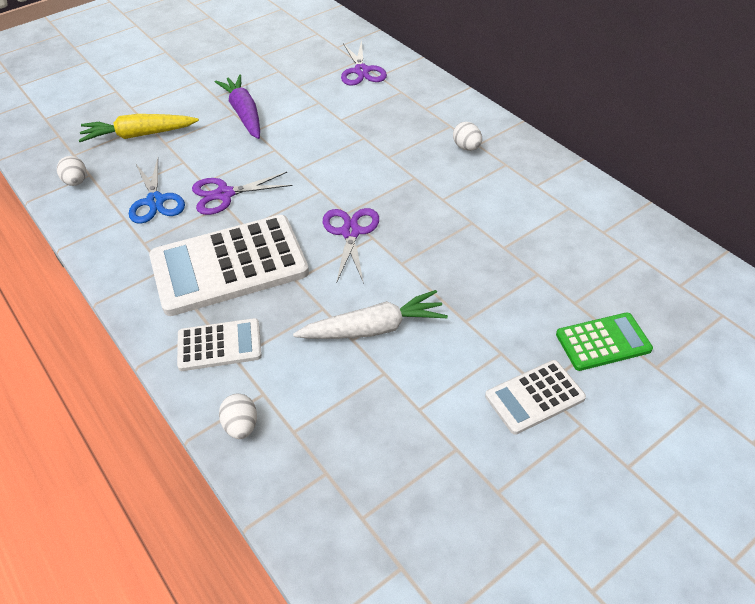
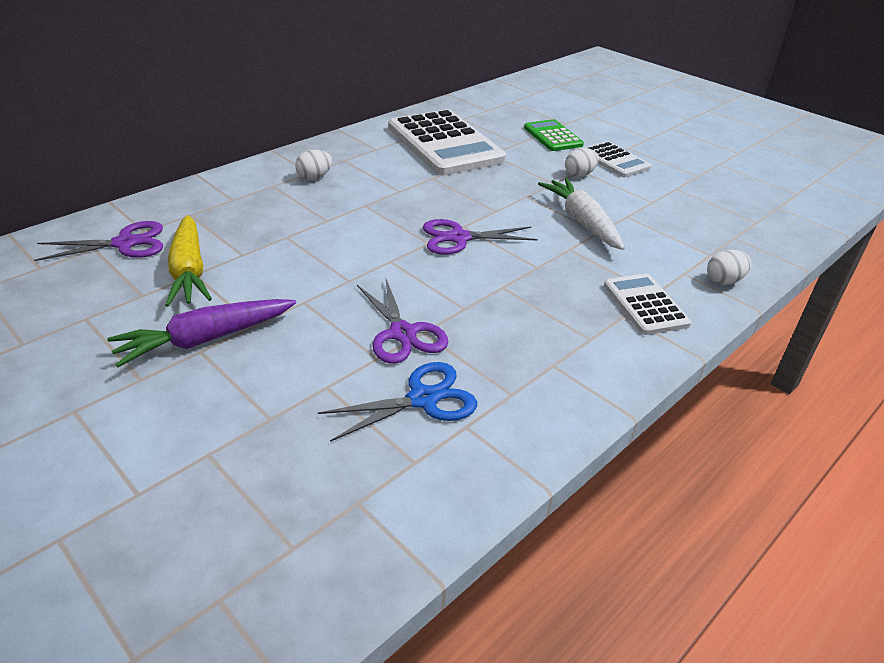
camera: 100 degrees left, 10 degrees down
white egg [57,156,86,186] -> white egg moved to [565,148,599,177]
yellow carrot [78,114,199,142] -> yellow carrot moved to [166,215,212,307]
white calculator [149,215,309,316] -> white calculator moved to [389,109,506,175]

